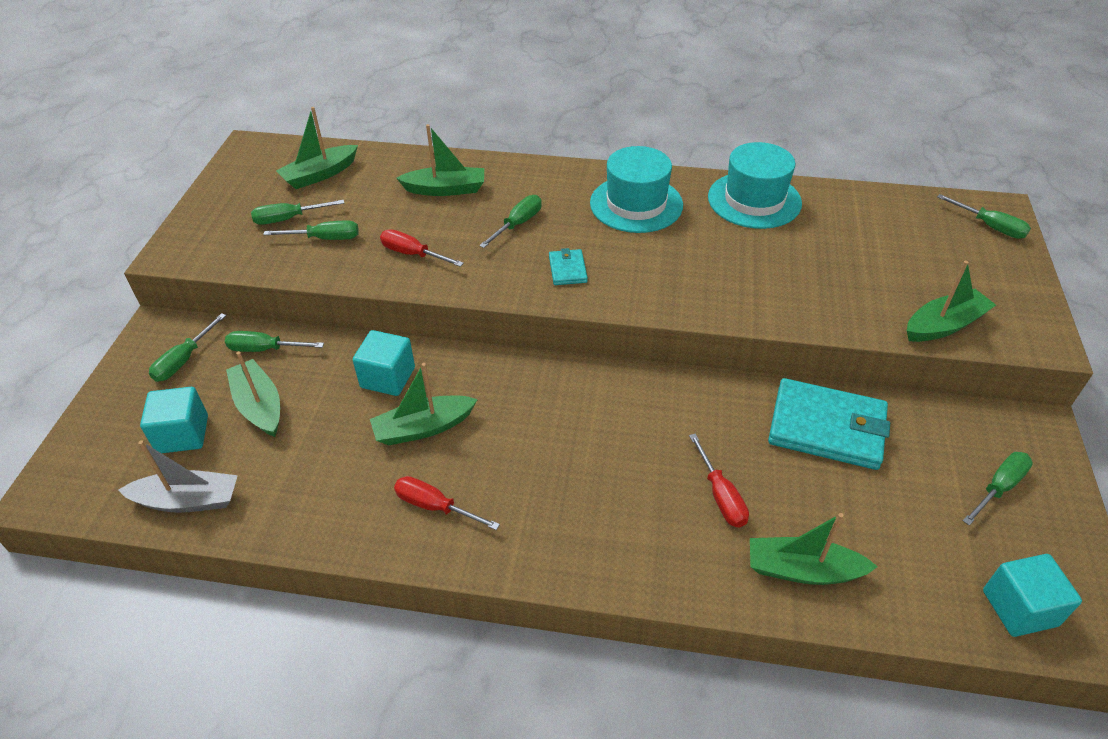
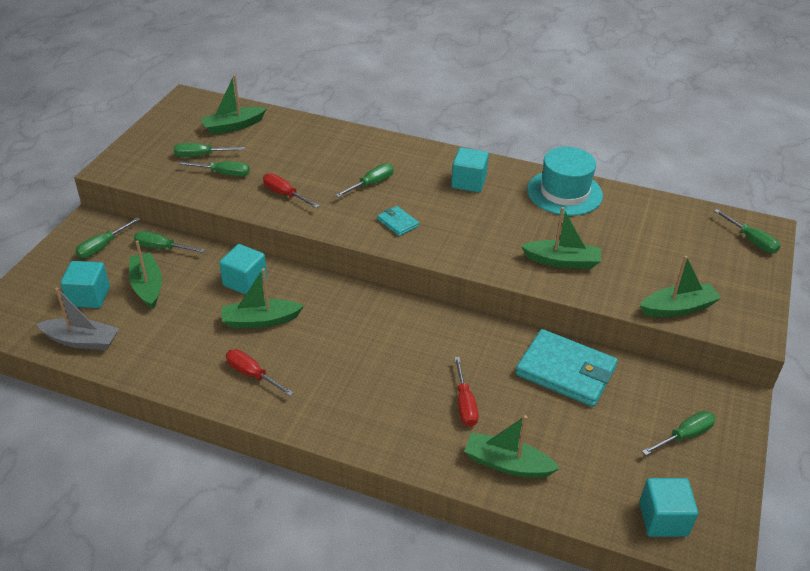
camera: 10 degrees right, 5 degrees down
green boat [396,124,484,196] -> green boat moved to [521,207,601,269]
turquoise wallet [549,248,588,285] -> turquoise wallet turned 45 degrees counterclockwise [377,206,419,236]
turquoise hat [590,146,683,233] -> turquoise cube [451,147,489,192]

